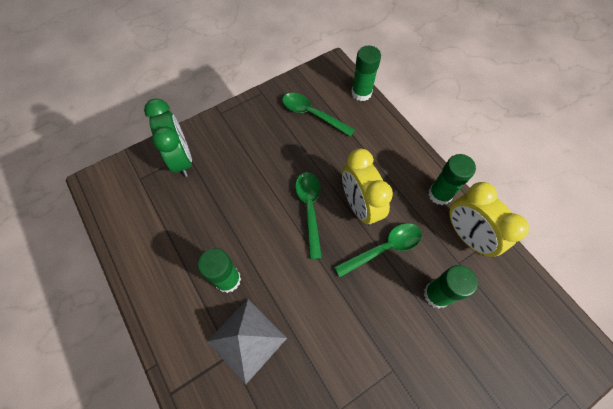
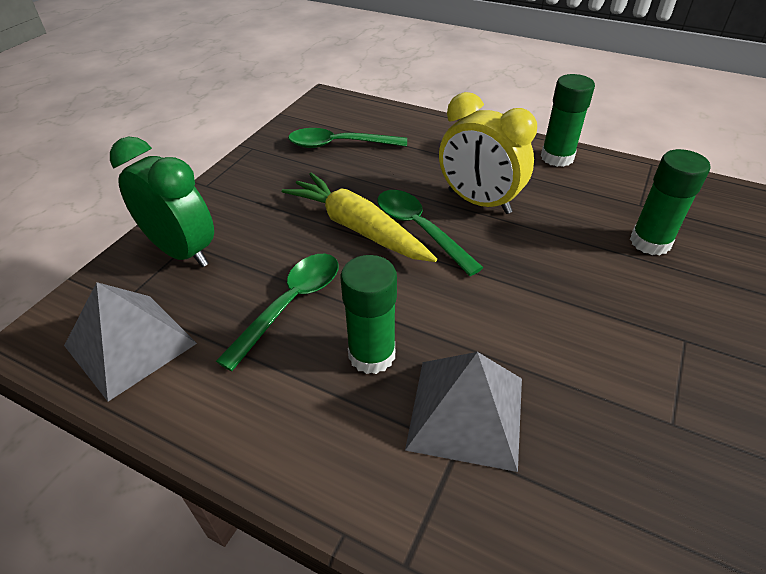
camera: 30 degrees left, 20 degrees down
green spoon [334,223,422,277] -> green spoon moved to [216,254,338,371]
green glue stick [351,46,381,101] -> none
yellow clock [449,182,529,257] -> none
none -> grey pyramid [64,282,197,401]
none -> yellow carrot [282,172,437,262]

